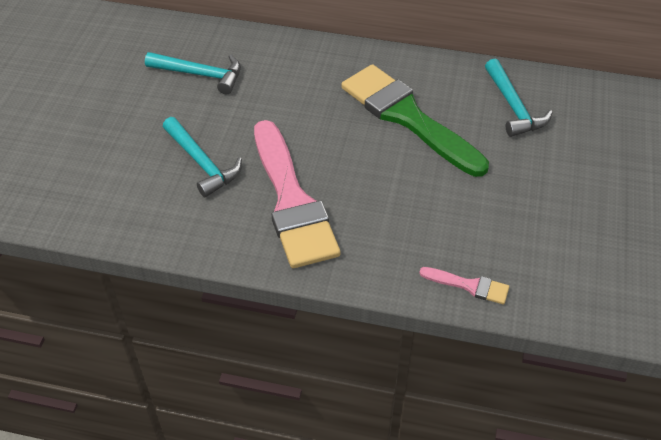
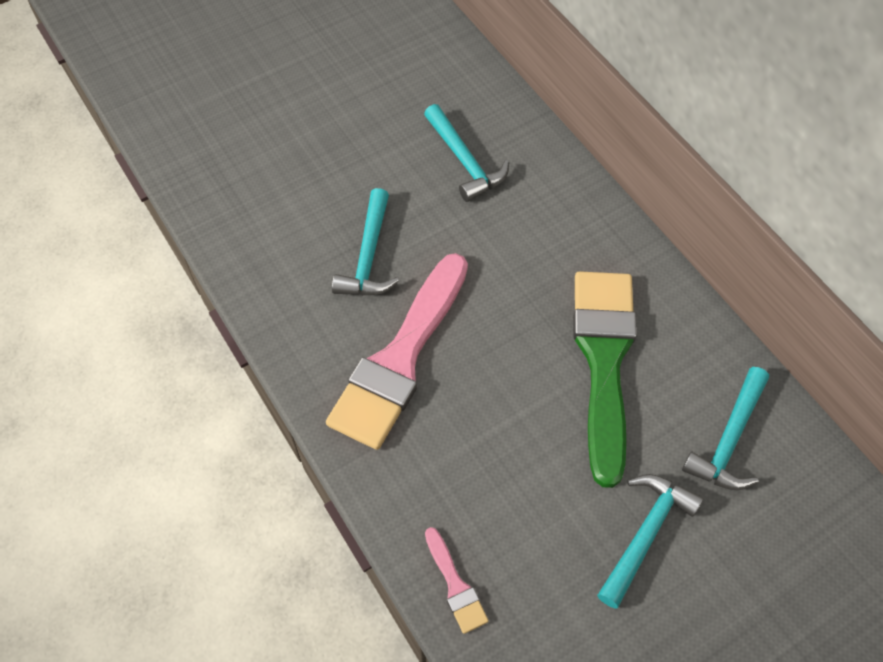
camera: 45 degrees right, 10 degrees up
none -> turquoise hammer [597,474,704,609]

